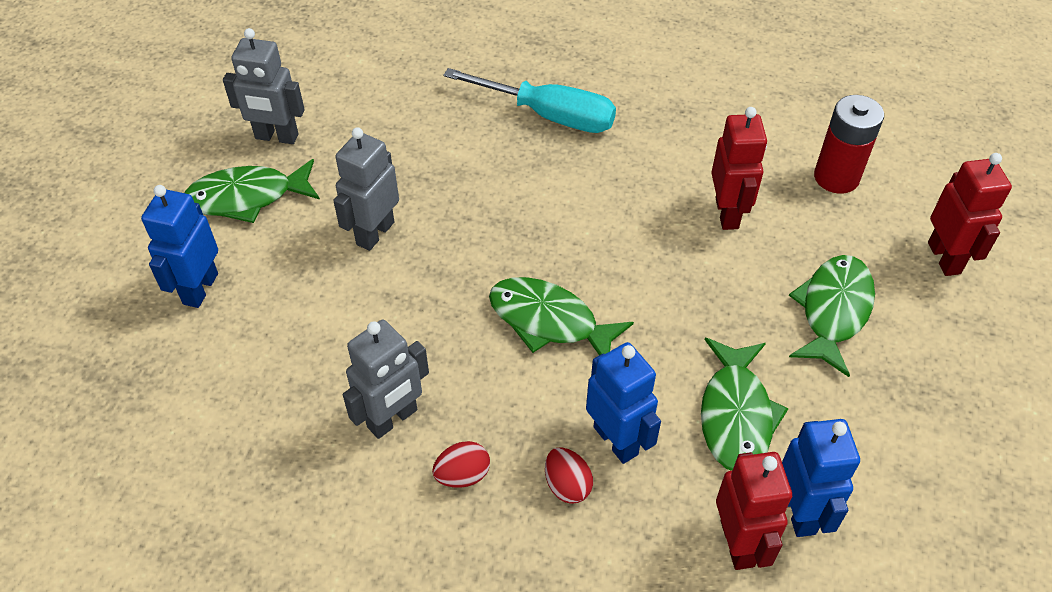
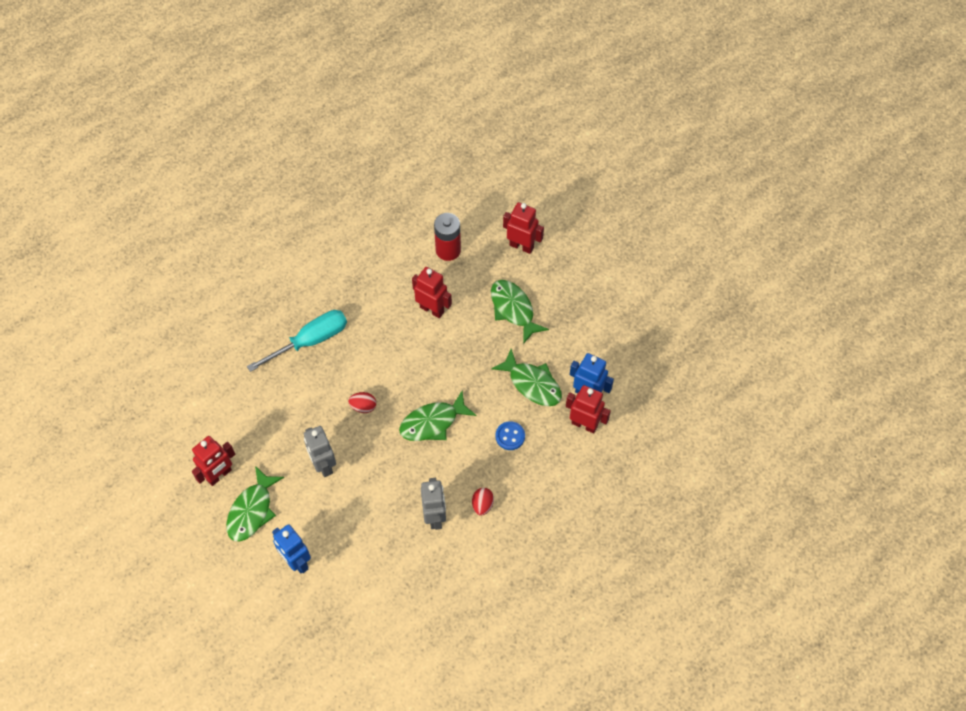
camera: 55 degrees left, 10 degrees up
grey robot [223,28,305,144] -> red robot [192,436,235,486]
red egg [545,447,593,504] -> red egg moved to [348,392,376,413]
blue robot [586,342,661,464] -> blue button [495,421,525,450]

